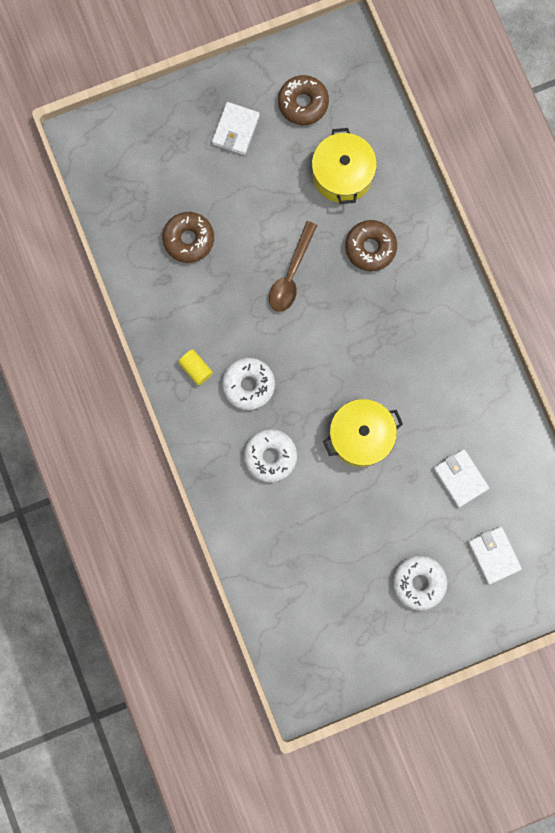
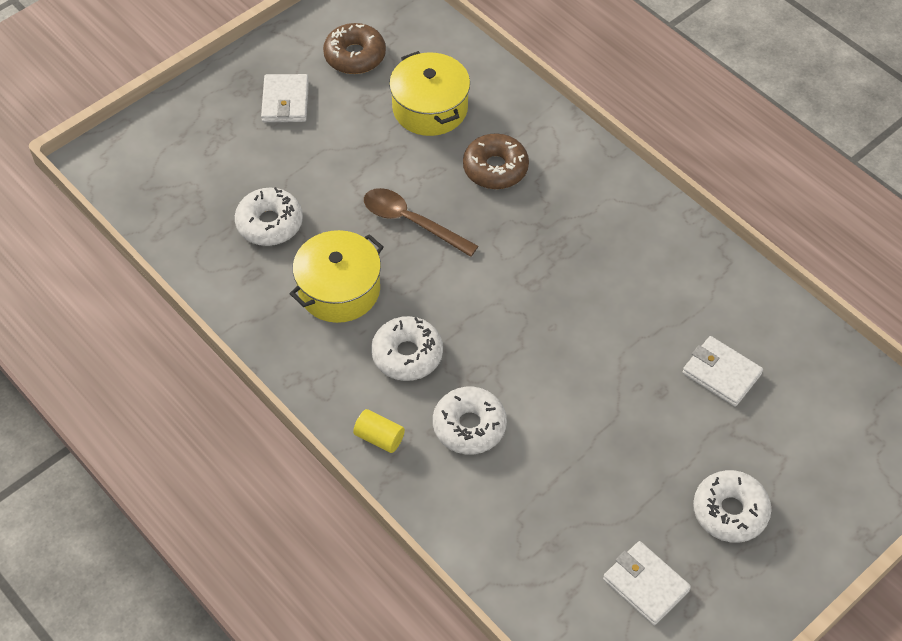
camera: 20 degrees left, 25 degrees down
brown donut [162,212,214,263] -> white donut [235,187,303,246]
yellow cylinder [178,350,213,385] -> yellow cylinder moved to [353,409,405,453]
brown spoon [269,221,317,312] -> brown spoon turned 120 degrees clockwise [364,188,479,257]
yellow pot [323,399,403,467] -> yellow pot moved to [290,230,384,323]
white wallet [468,526,522,585] -> white wallet moved to [603,541,691,625]

